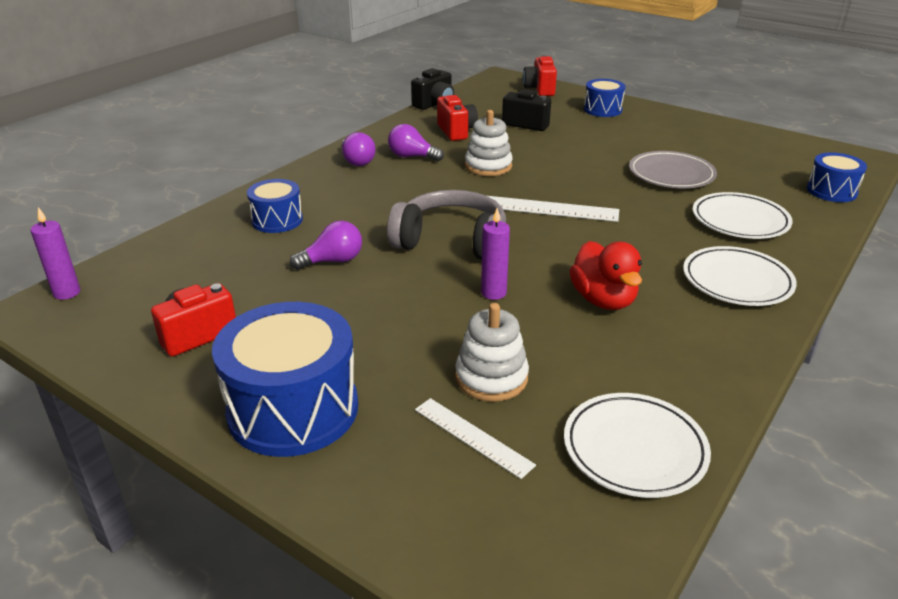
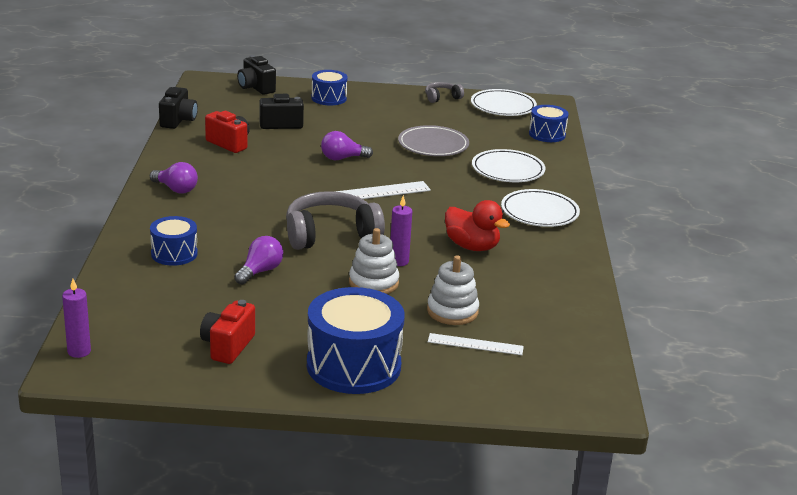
camera: 35 degrees left, 5 degrees down
purple light bulb [388,124,444,162] -> purple light bulb moved to [321,131,373,160]
white stacking toy [465,110,513,176] -> white stacking toy moved to [349,228,399,294]
red camera [523,55,557,96] -> black camera [237,55,276,95]
white plate [564,393,711,498] -> white plate moved to [471,89,537,116]
none -> grey headphones [425,82,464,103]

